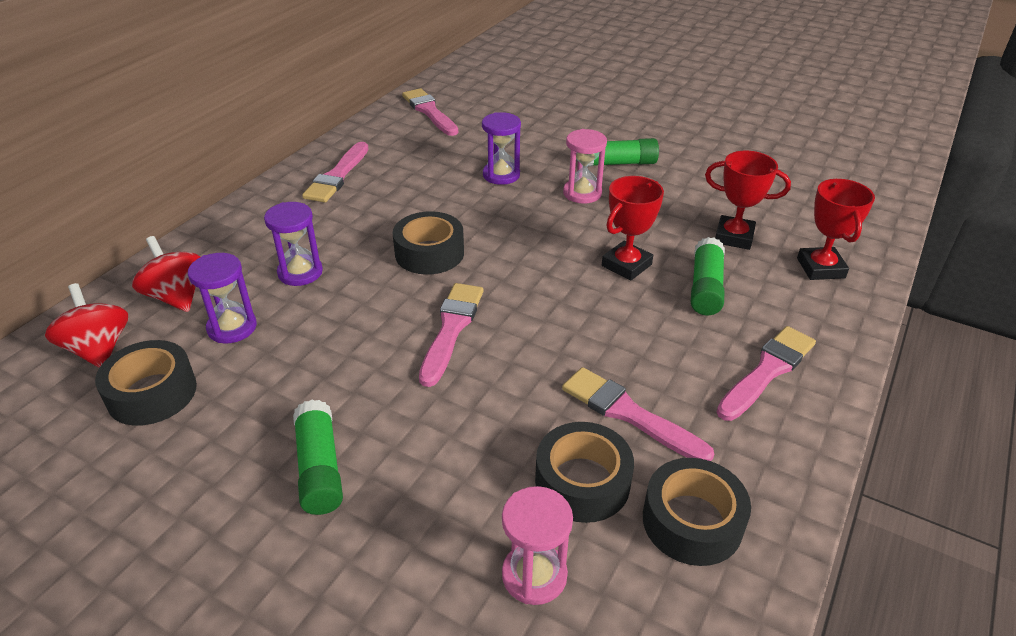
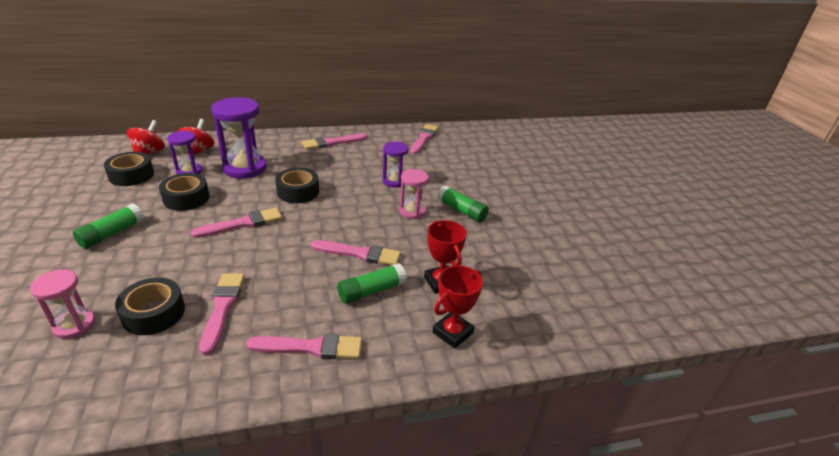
camera: 45 degrees right, 5 degrees down
purple hourglass [264,202,323,286] -> purple hourglass [211,97,267,179], size x1.73
red trophy [602,176,664,281] -> pink brush [311,240,401,265]
black tape [643,458,751,566] -> black tape moved to [159,173,210,211]

